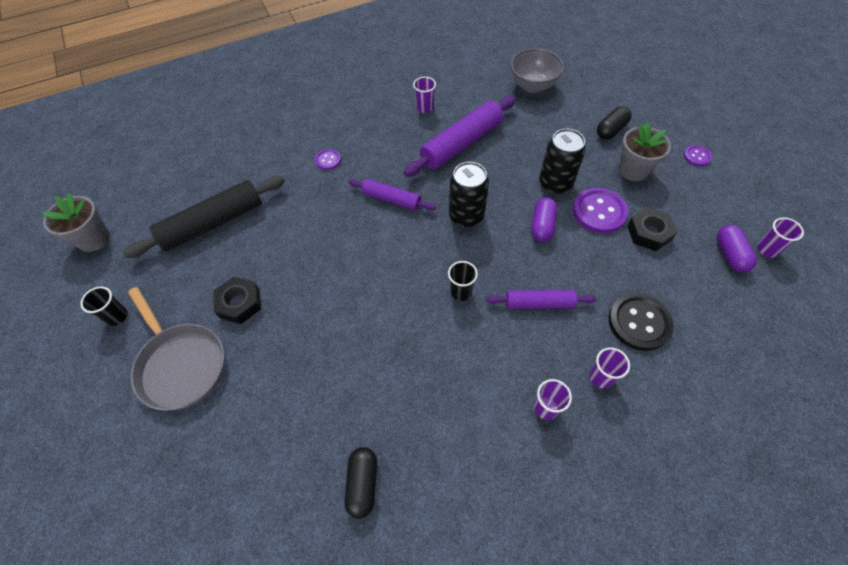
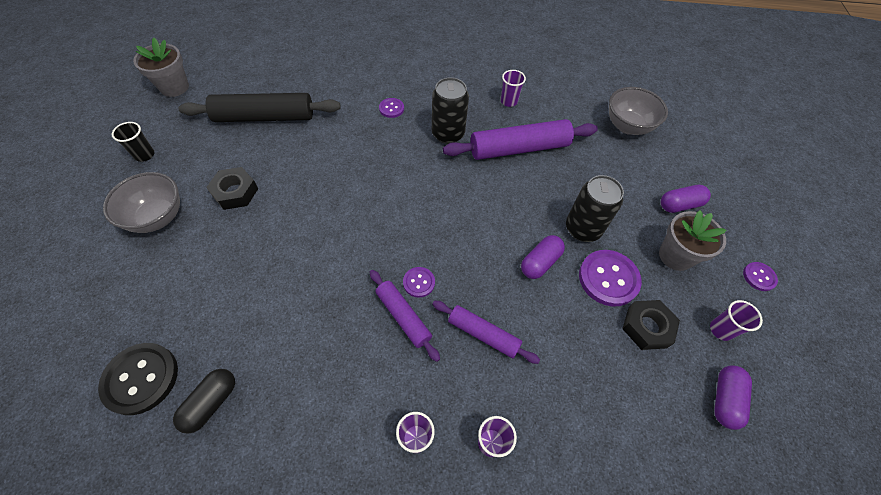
camera: 25 degrees right, 0 degrees up
grey pan [128,287,225,411] -> grey bowl [103,172,180,233]
purple rolling pin [348,179,436,211] -> purple rolling pin moved to [370,270,440,362]
black cup [448,261,478,301] -> purple button [403,267,435,298]
black can [449,162,489,227] -> black can moved to [432,77,469,144]
black capsule [597,106,632,139] -> purple capsule [661,185,711,213]
black button [609,293,674,351] -> black button moved to [98,343,178,415]
purple cup [757,217,804,258] -> purple cup moved to [710,300,763,341]

